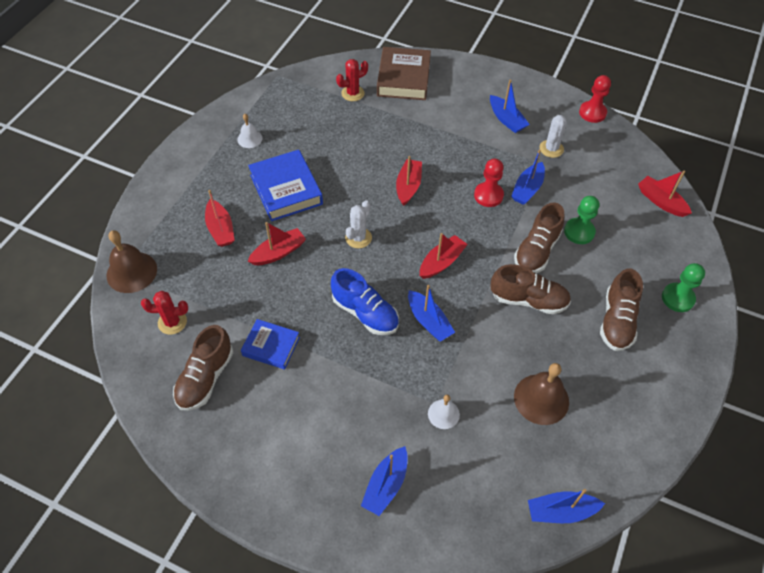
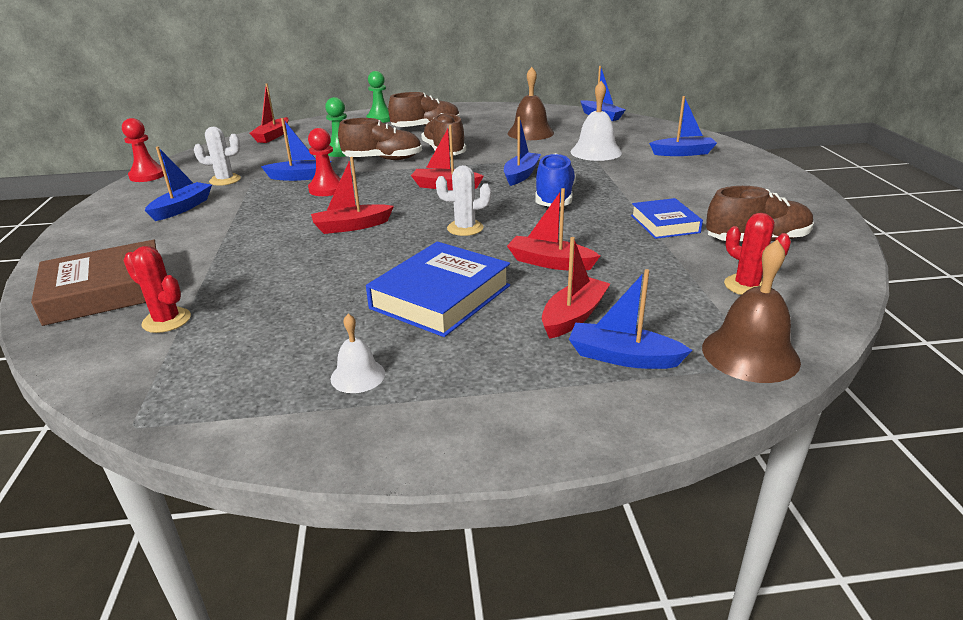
camera: 120 degrees left, 25 degrees down
white bell [428,395,460,429] -> white bell [571,81,622,161], size x1.75
none -> blue boat [569,269,693,369]

